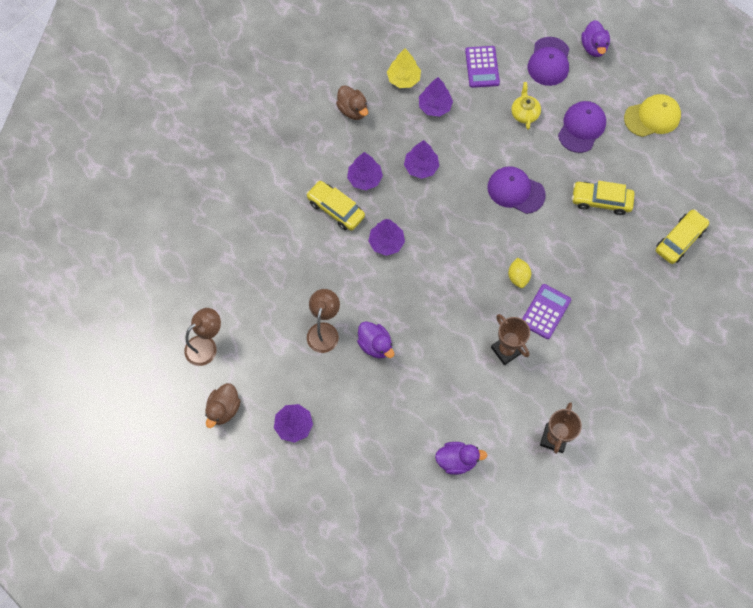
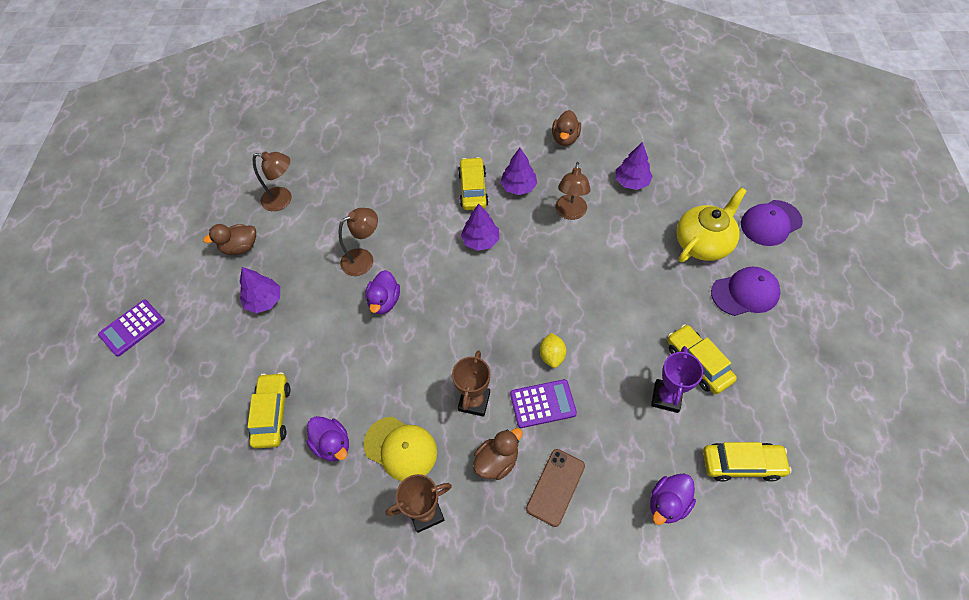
camera: 50 degrees right, 10 degrees down
yellow tree [387,48,421,88] -> none
purple tree [404,140,439,179] -> brown lamp [555,162,591,220]
purple calculator [465,46,500,88] -> purple calculator moved to [98,300,165,357]
purple cap [487,166,546,214] -> none
yellow lemon [508,258,531,288] -> yellow lemon turned 45 degrees counterclockwise [540,333,566,368]
yellow teapot [511,82,541,130] -> yellow teapot [676,187,746,262], size x1.78
purple duck [581,20,610,57] -> purple duck moved to [650,474,696,525]
yellow cap [624,94,681,137] -> yellow cap moved to [363,417,437,481]
none -> yellow car [248,372,291,448]
none -> brown duck [473,428,523,480]
none -> brown phone [526,449,585,527]
none -> purple trophy [651,346,703,413]

